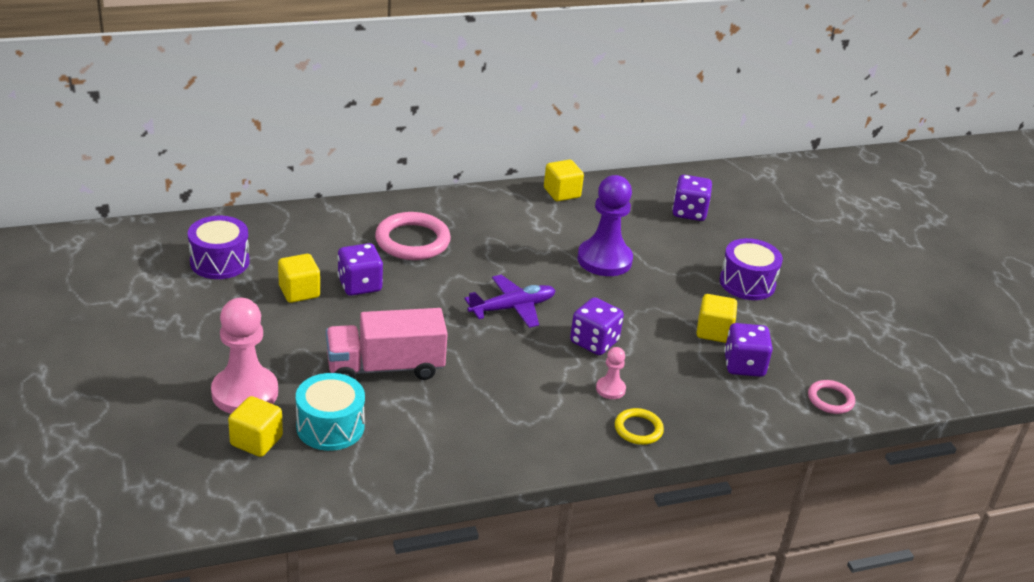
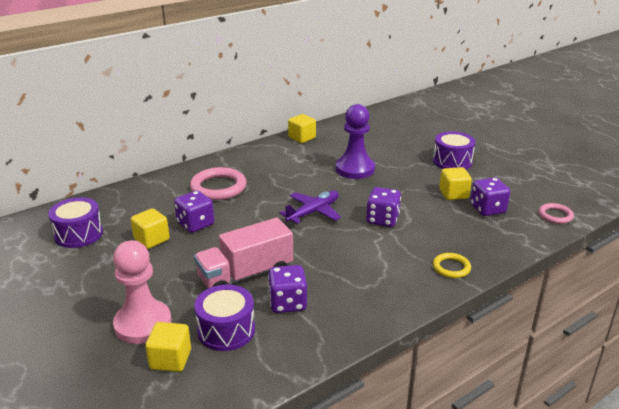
camera: 15 degrees left, 5 degrees down
turquoise drum [296,373,365,451] -> purple drum [194,285,255,351]
pink pawn [596,347,626,399] -> none
purple dice [672,175,712,221] -> purple dice moved to [268,265,307,313]

